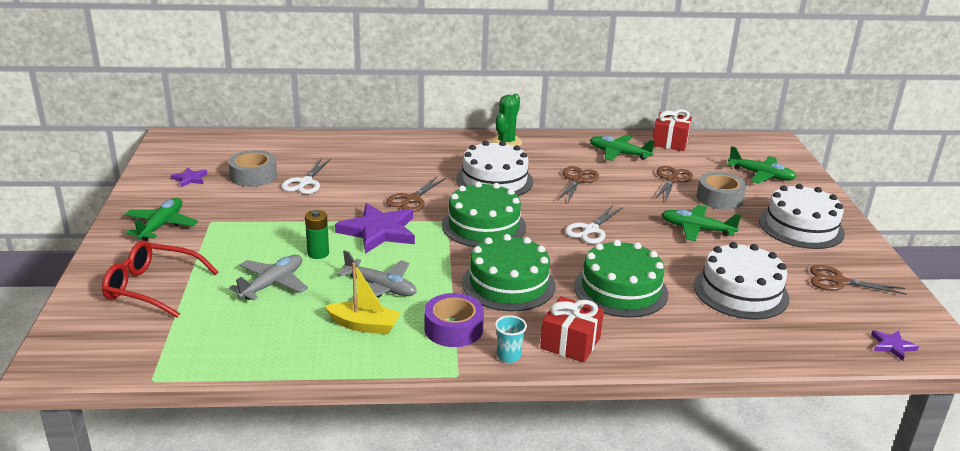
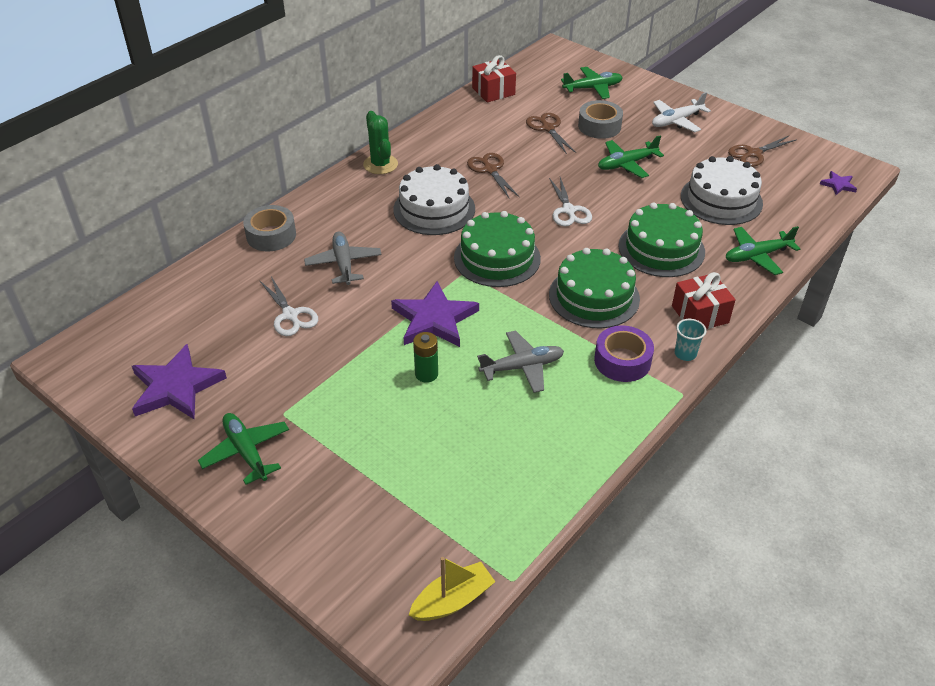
camera: 45 degrees left, 15 degrees up
red glasses [102,240,218,318] -> none
purple star [171,167,207,187] -> purple star [132,344,227,419], size x2.14
grey tape [229,150,277,187] -> grey tape moved to [243,205,296,251]
grey plane [229,255,308,300] -> grey plane moved to [304,231,382,285]
yellow boat [325,263,401,334] -> yellow boat moved to [409,557,495,621]
brown scissors [386,176,446,212] -> none
green plane [590,135,655,161] -> green plane moved to [725,226,800,275]
white cake [759,184,845,249] -> white plane [652,92,711,132]

